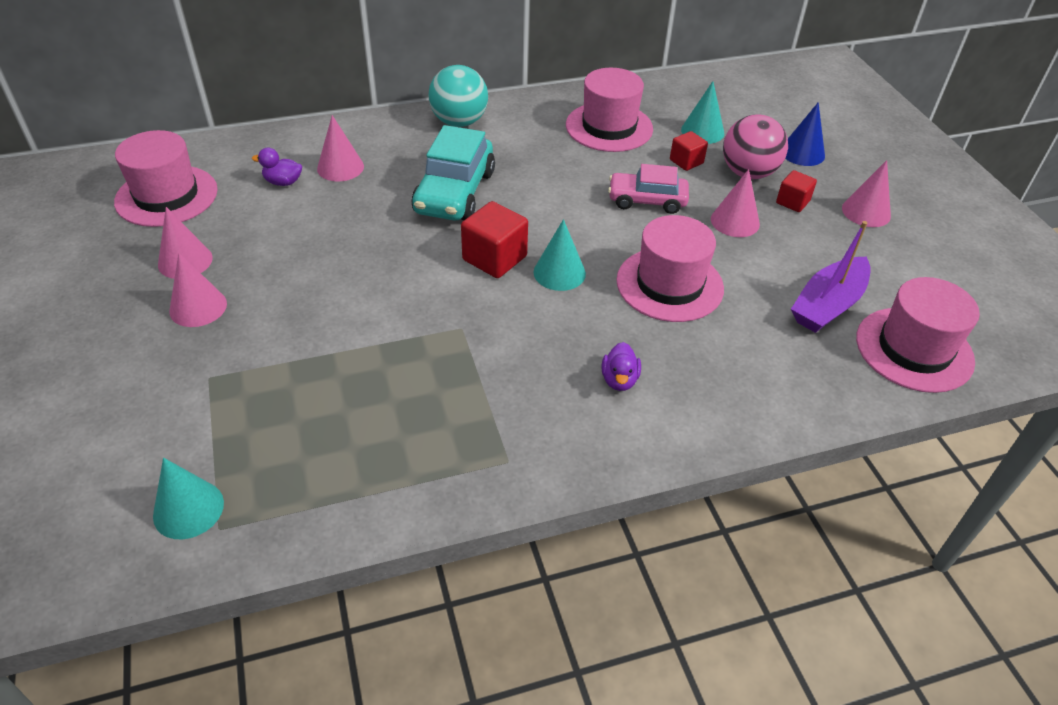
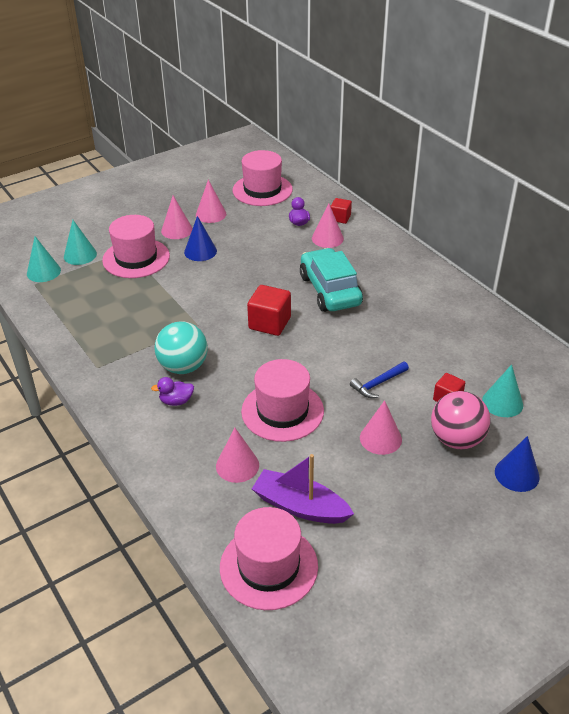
camera: 75 degrees right, 5 degrees down
turquoise car [411,125,495,221] -> turquoise car turned 75 degrees clockwise [300,248,363,312]
turquoise ball [428,65,488,127] -> turquoise ball moved to [155,321,208,374]
turquoise cone [533,219,586,291] -> turquoise cone moved to [64,220,97,265]
pink hat [566,68,653,152] -> pink hat moved to [102,215,170,278]
pink car [608,164,689,214] -> blue hammer [350,362,409,398]
red cube [776,170,817,212] -> red cube moved to [330,198,352,224]
pink cone [842,160,891,227] -> pink cone moved to [216,428,259,483]
none -> blue cone [184,216,217,261]

